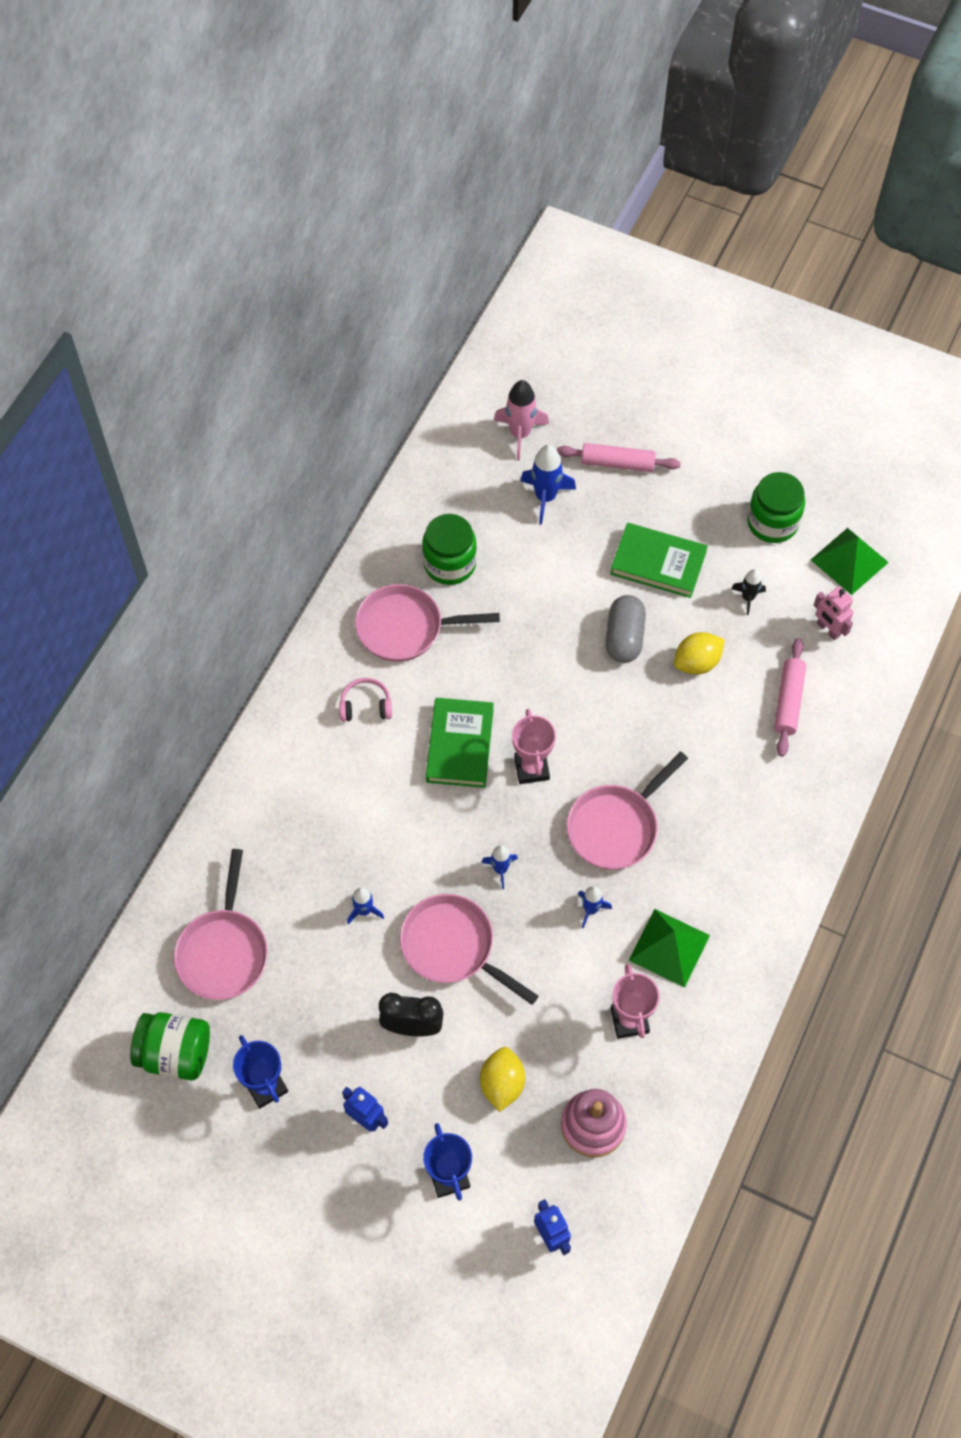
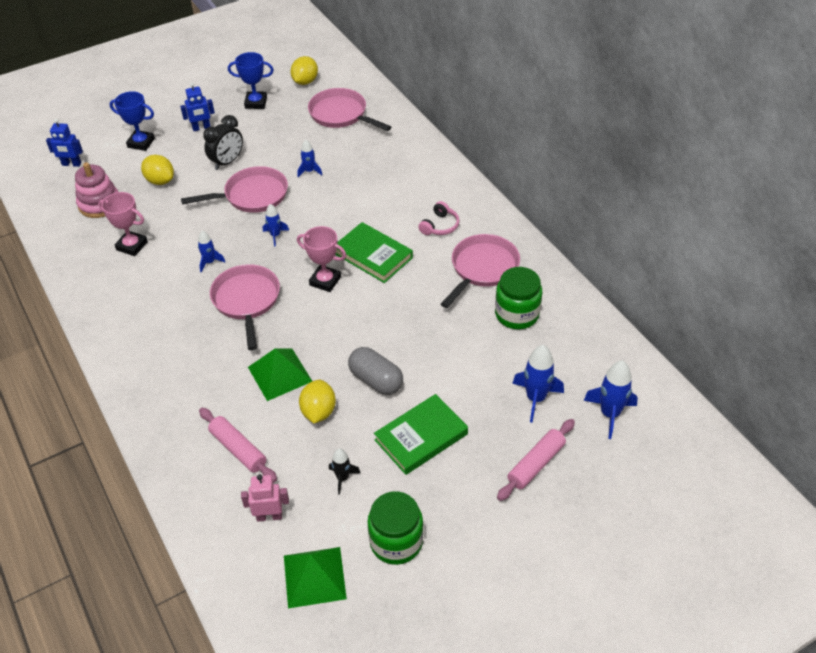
camera: 125 degrees right, 15 degrees down
green jar [130,1012,210,1081] -> yellow lemon [291,56,318,85]
pink rocket [494,380,549,461] -> blue rocket [584,360,638,439]
green pyramid [629,909,710,988] -> green pyramid moved to [248,348,312,401]

